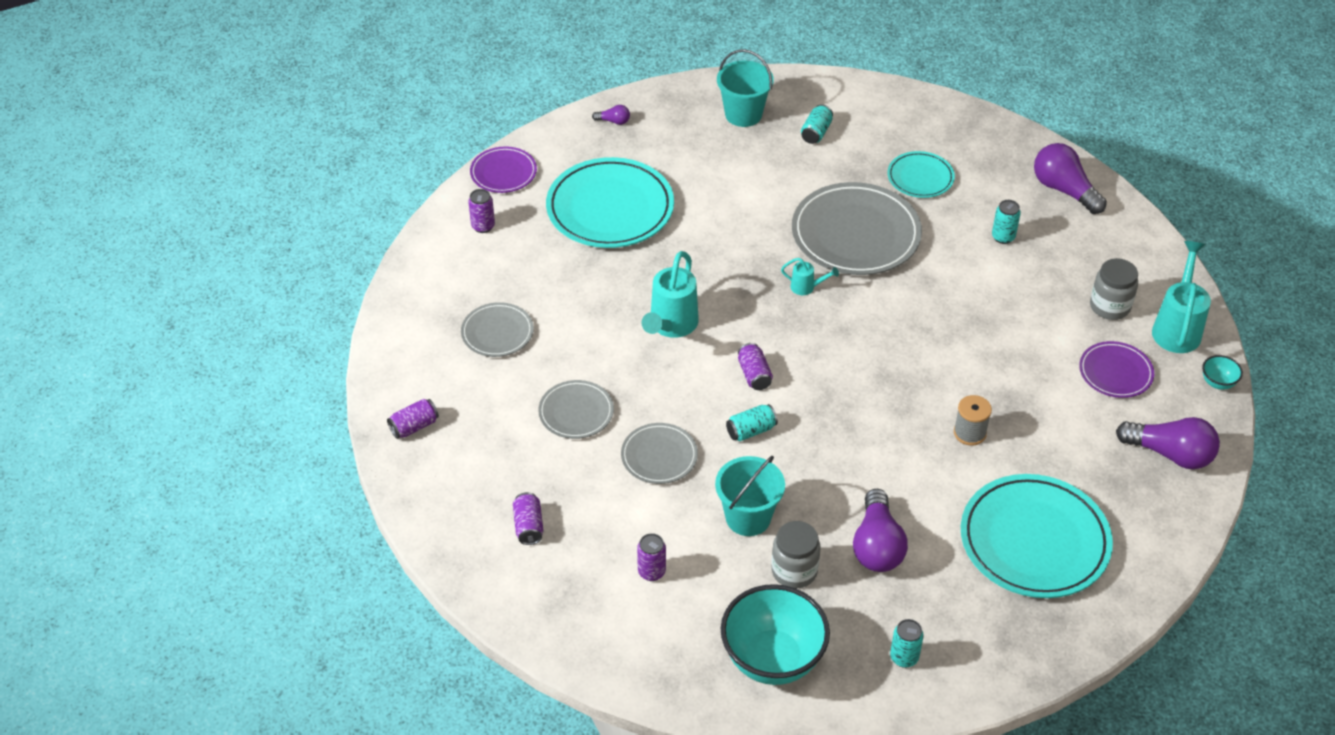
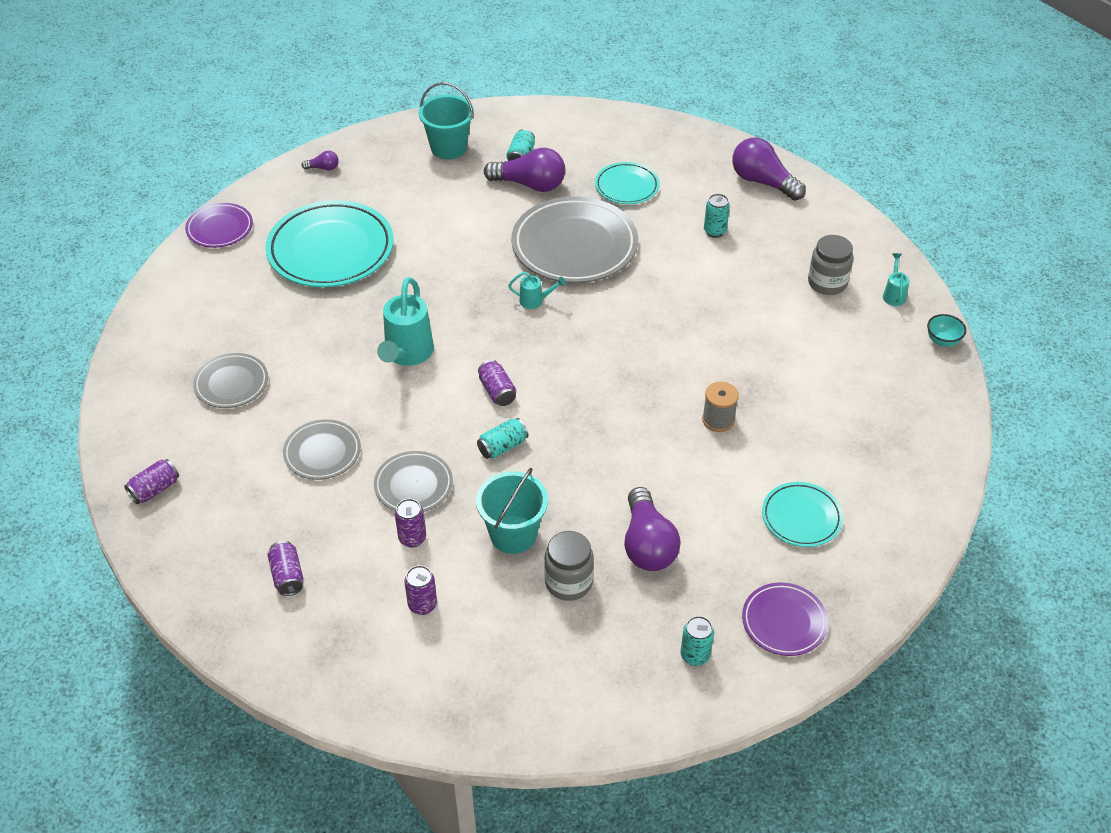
camera: 10 degrees left, 0 degrees up
purple can [468,189,495,233] -> purple can moved to [395,499,426,547]
turquoise bowl [721,584,830,685] -> none
turquoise plate [961,474,1113,598] -> turquoise plate [762,482,843,547], size x0.53
purple plate [1079,341,1154,398] -> purple plate moved to [742,582,828,656]
purple light bulb [1116,417,1220,469] -> purple light bulb moved to [484,148,565,192]
turquoise watering can [1152,241,1211,353] -> turquoise watering can [883,253,910,306], size x0.49

